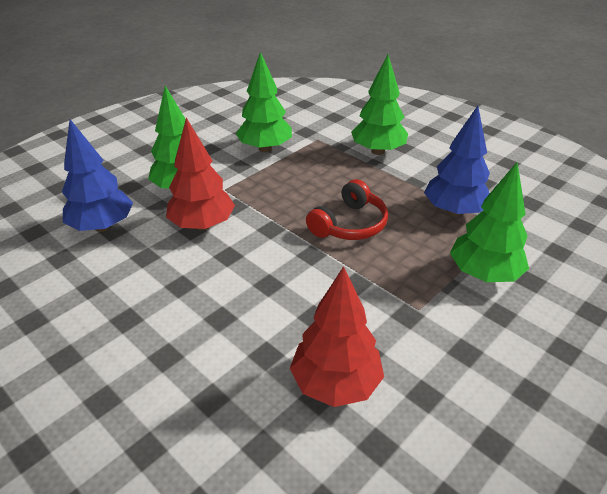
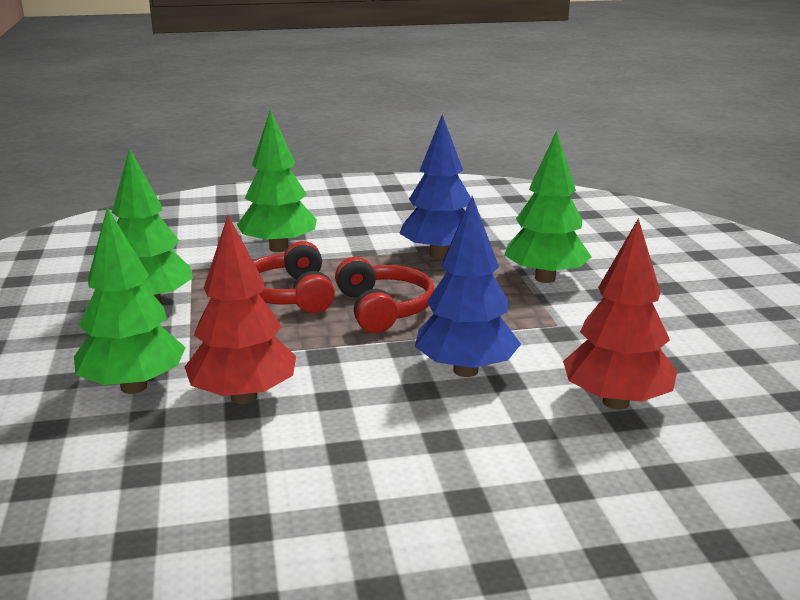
camera: 55 degrees left, 15 degrees down
blue tree [62,119,133,232] -> blue tree moved to [415,196,521,377]
none -> red headphones [253,241,335,313]

